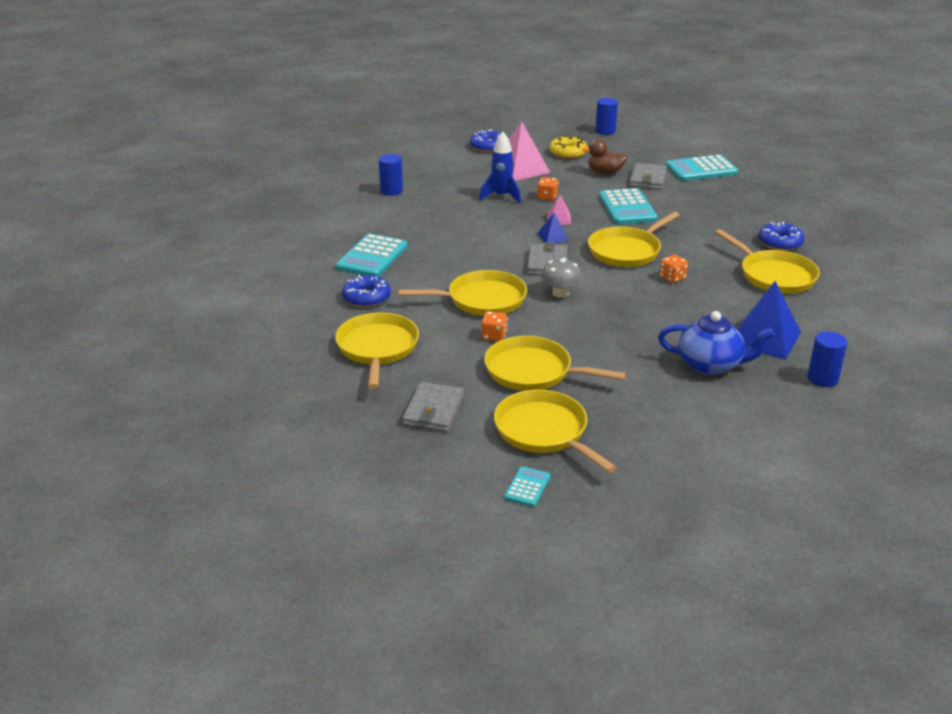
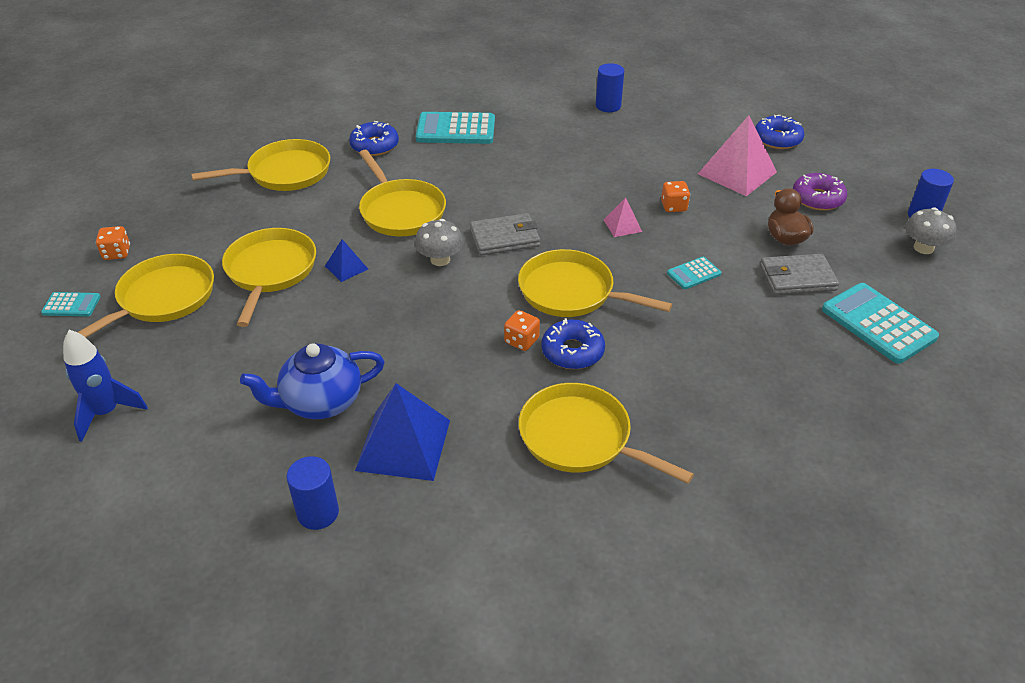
camera: 70 degrees right, 10 degrees up
grey wallet [402,382,464,432] -> none
blue rocket [479,132,521,204] -> blue rocket moved to [63,330,148,442]
orange dice [481,311,507,341] -> orange dice moved to [96,226,130,260]
blue pyramid [537,213,569,243] -> blue pyramid moved to [325,239,368,282]
yellow donut [549,135,587,159] -> purple donut [793,173,847,211]
turquoise calculator [599,188,658,224] -> turquoise calculator [667,257,721,289], size x0.51
blue teapot [658,311,774,375] -> blue teapot turned 75 degrees clockwise [240,343,385,419]
yellow pan [715,229,820,294] -> yellow pan turned 90 degrees clockwise [519,383,694,484]
blue donut [758,222,805,251] -> blue donut moved to [542,318,605,369]
none -> grey mushroom [905,207,957,254]

